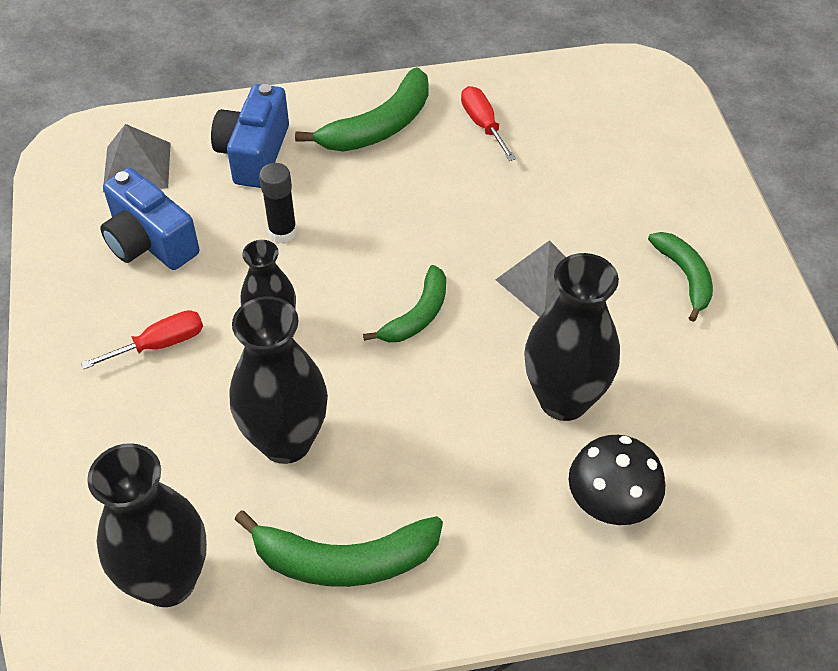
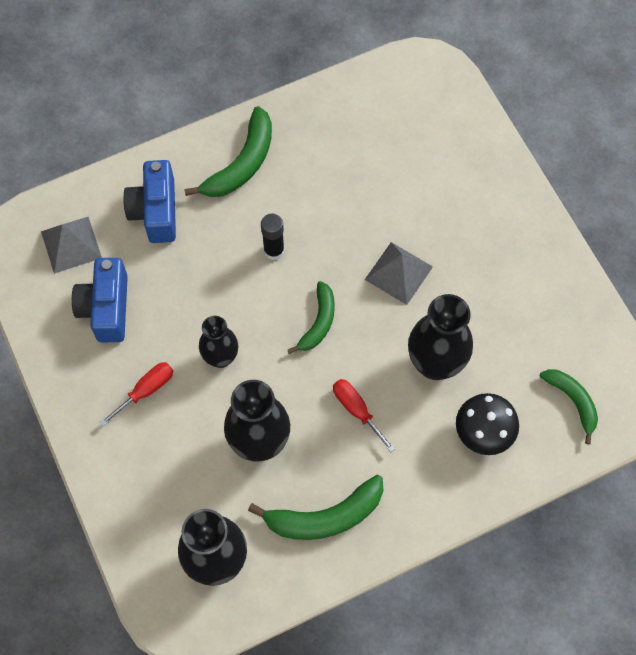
camera: 15 degrees left, 15 degrees up
blue camera [100,168,200,270] -> blue camera turned 60 degrees clockwise [72,258,128,342]
black glue stick [259,163,297,243] -> black glue stick moved to [261,214,284,260]
red screwdriver [461,86,516,161] -> red screwdriver moved to [333,379,395,453]
green banana [648,232,713,322] -> green banana moved to [540,369,598,444]

